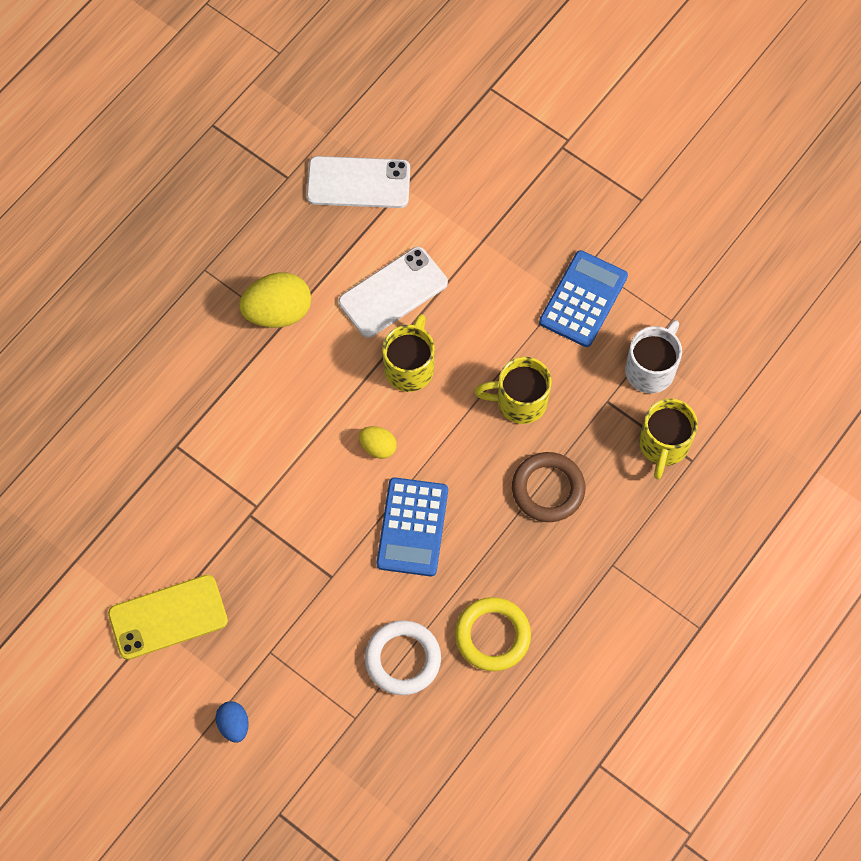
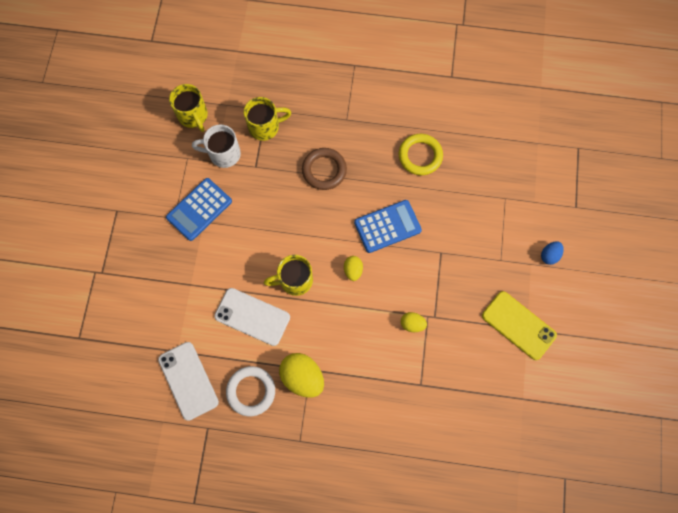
camera: 120 degrees left, 5 degrees up
white ring [365,620,441,695] -> white ring moved to [226,366,275,416]
yellow mug [474,357,552,424] -> yellow mug moved to [169,84,208,132]
blue calculator [539,250,628,347] -> blue calculator turned 45 degrees counterclockwise [166,178,232,241]
none -> yellow egg [401,312,427,332]

